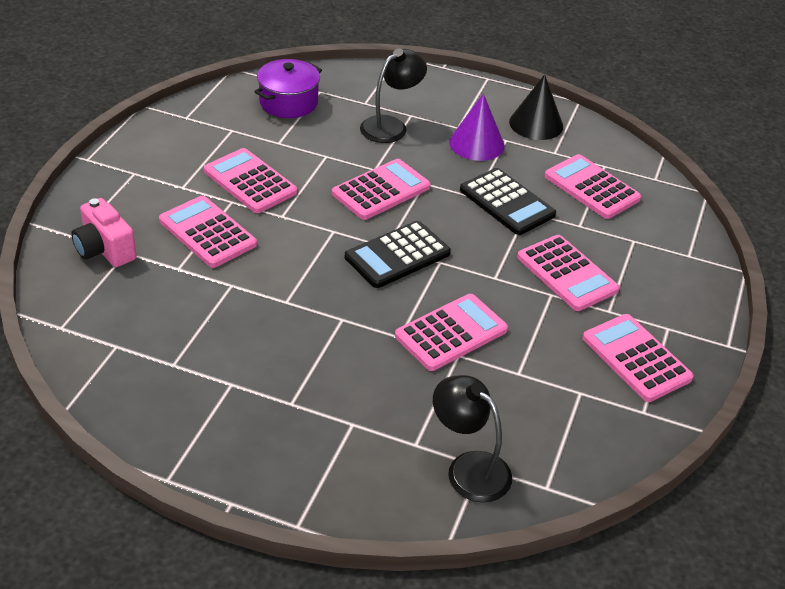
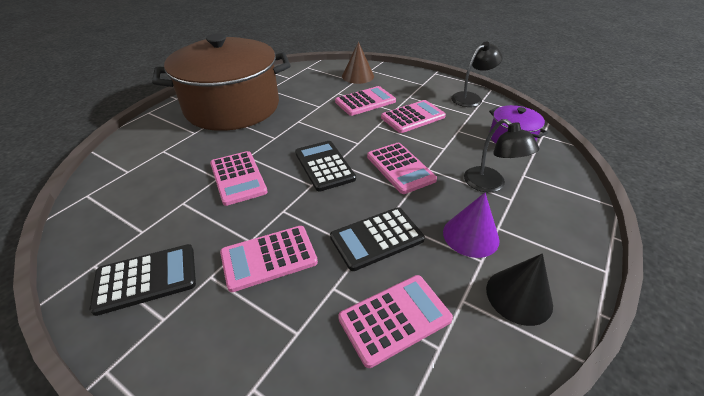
camera: 105 degrees right, 0 degrees up
pink camera [71,198,137,267] -> brown cone [342,41,374,84]
black lamp [433,375,512,503] -> black lamp moved to [451,42,503,107]
pink calculator [583,314,694,402] -> black calculator [90,244,196,316]
none -> brown pot [152,34,291,131]

